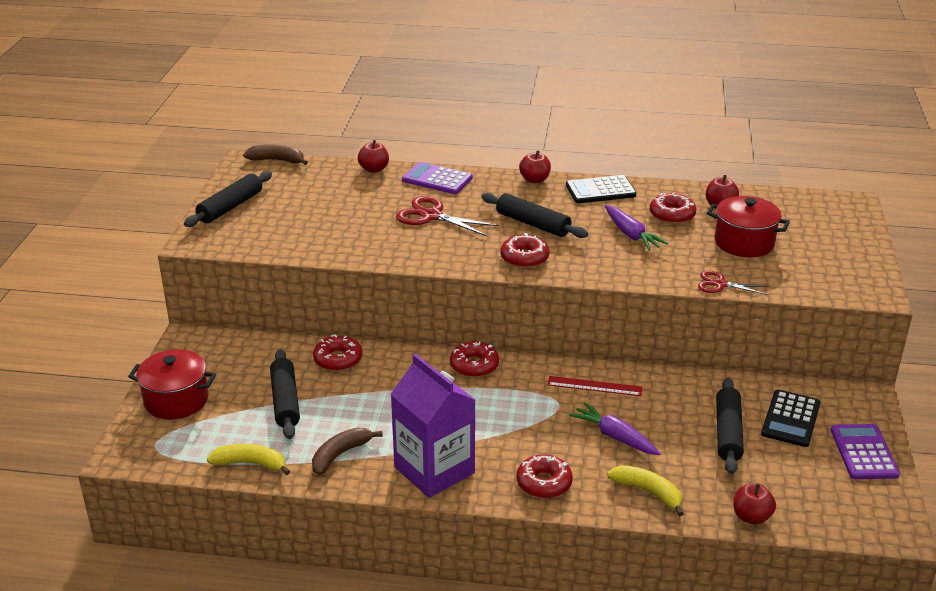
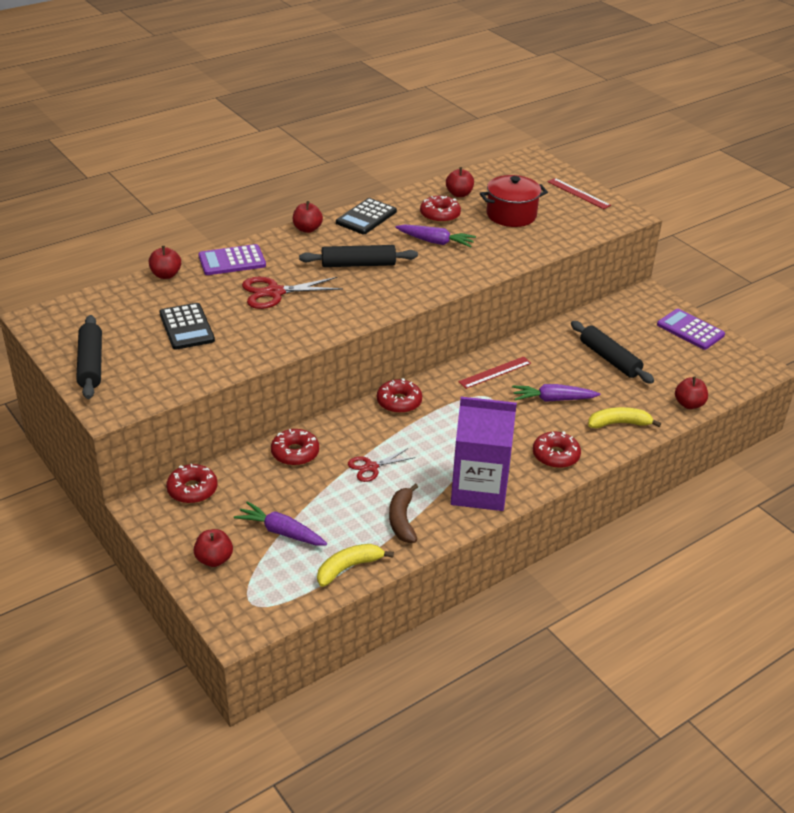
camera: 45 degrees left, 5 degrees up
red pot [128,349,216,420] -> red apple [194,529,233,567]
brown banana [243,144,308,165] -> none
black rolling pin [270,349,300,439] -> none
red donut [500,233,549,268] -> red donut moved to [166,464,218,504]
red scissors [698,271,769,295] -> red scissors moved to [348,448,415,482]
black calculator [761,390,820,447] -> black calculator moved to [159,303,215,350]
none -> purple carrot [234,501,327,545]
none -> red ruler [548,178,611,209]

